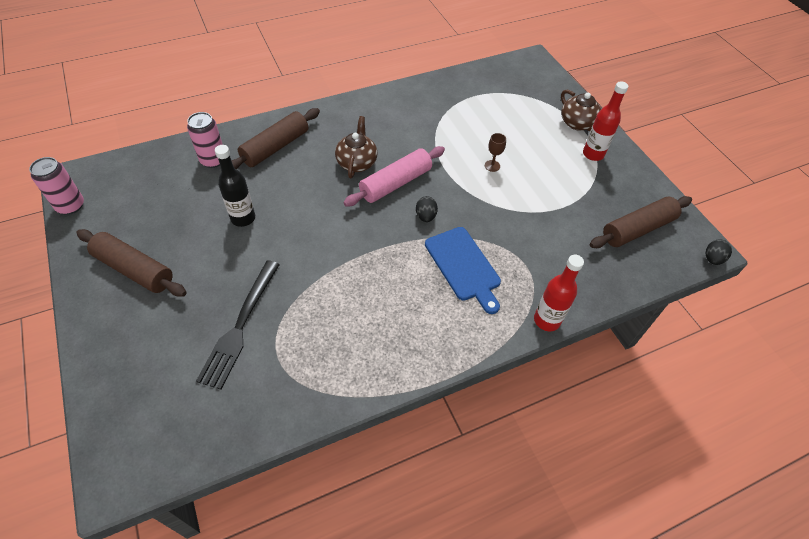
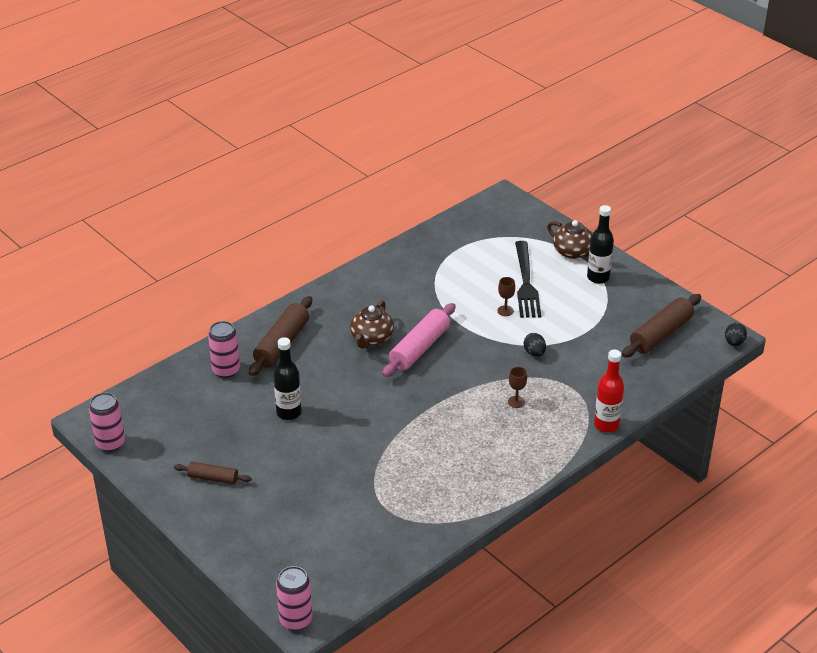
camera: 15 degrees left, 15 degrees down
brown rolling pin [76,229,187,297] -> brown rolling pin [174,462,252,484], size x0.57
black fork [196,260,280,390] -> black fork moved to [515,241,541,318]
brown teapot [335,116,377,178] -> brown teapot turned 150 degrees counterclockwise [350,301,394,349]
black egg [416,196,438,222] -> black egg moved to [524,333,546,357]
blue cutting board [425,227,501,314] -> brown goblet [508,367,527,408]
red bottle [583,81,628,161] -> black bottle [587,205,614,284]
none -> pink can [276,566,313,630]

